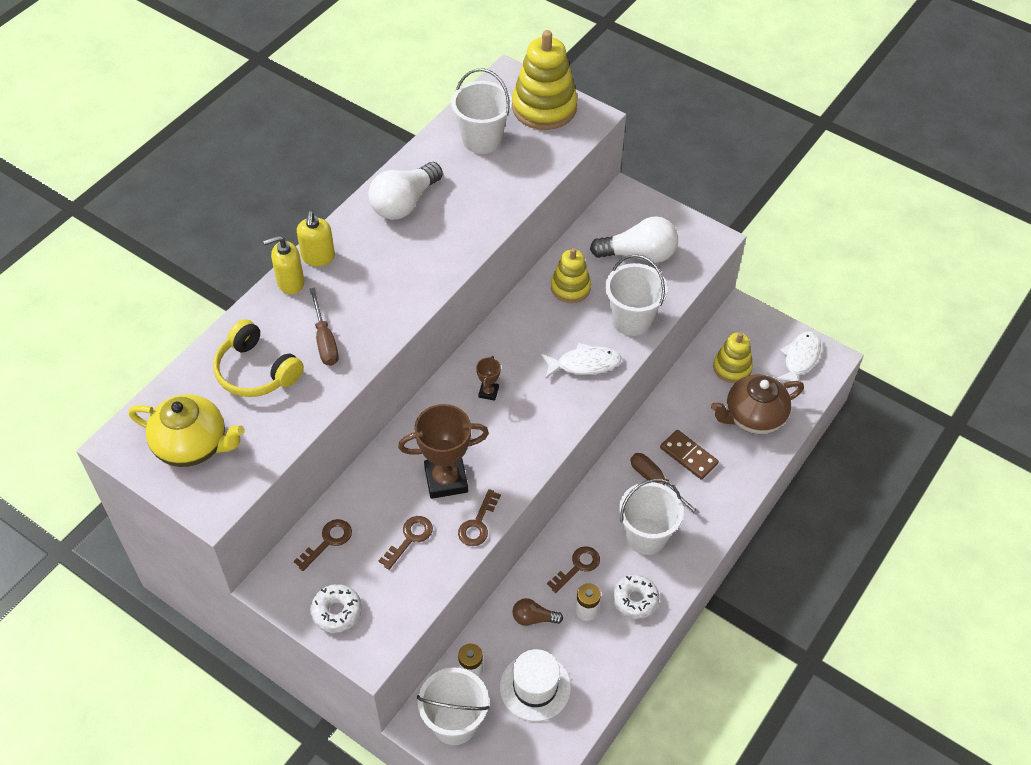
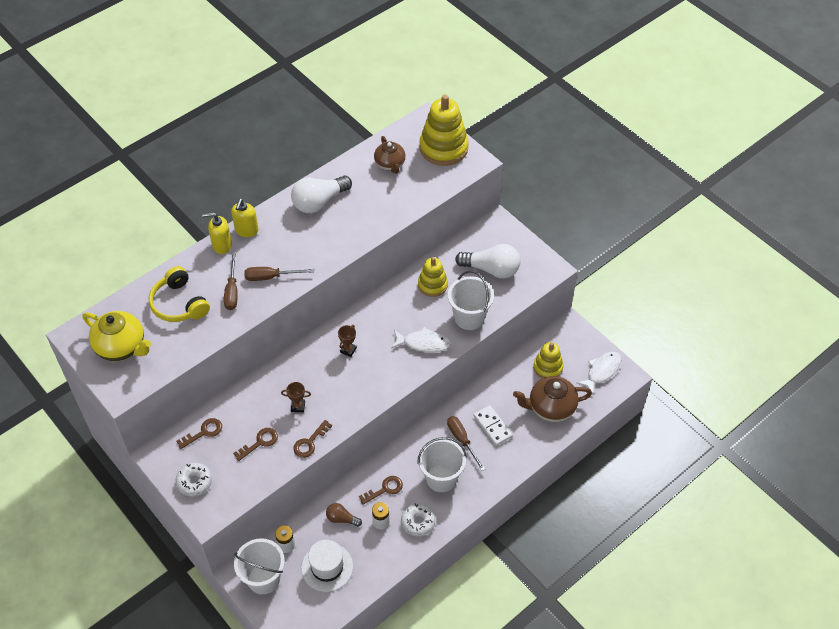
camera: 15 degrees right, 0 degrees up
brown trophy [398,404,489,499] -> brown trophy [281,382,311,412], size x0.47
white bucket [451,69,512,154] -> brown teapot [374,136,406,174]
brown domino [660,430,719,480] -> white domino [474,405,513,446]
none -> brown screwdriver [244,267,314,281]

